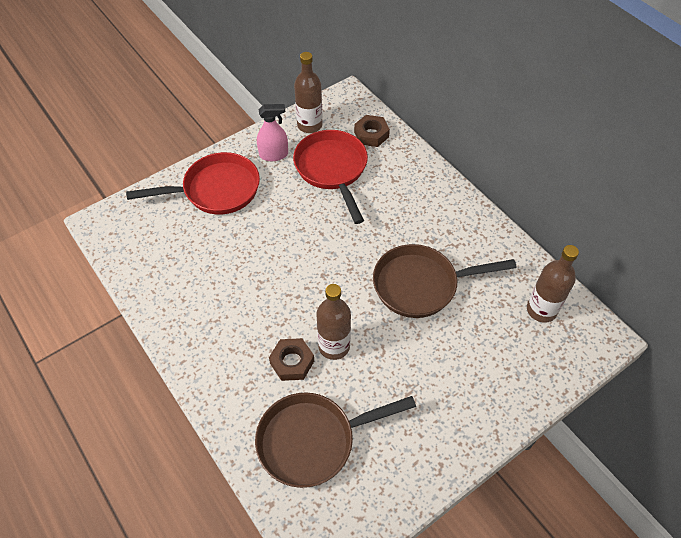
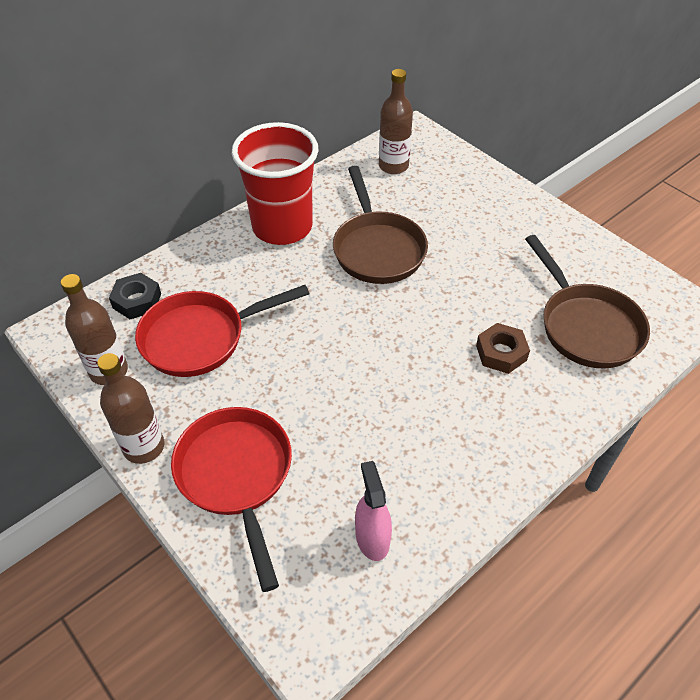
camera: 95 degrees left, 5 degrees down
pink spray bottle [257,104,288,161] -> pink spray bottle moved to [355,461,392,561]
brown bottle [316,284,351,360] -> brown bottle moved to [97,353,164,464]
brown nut [354,115,390,147] -> black nut [109,273,161,319]
none -> red cup [232,122,318,245]

